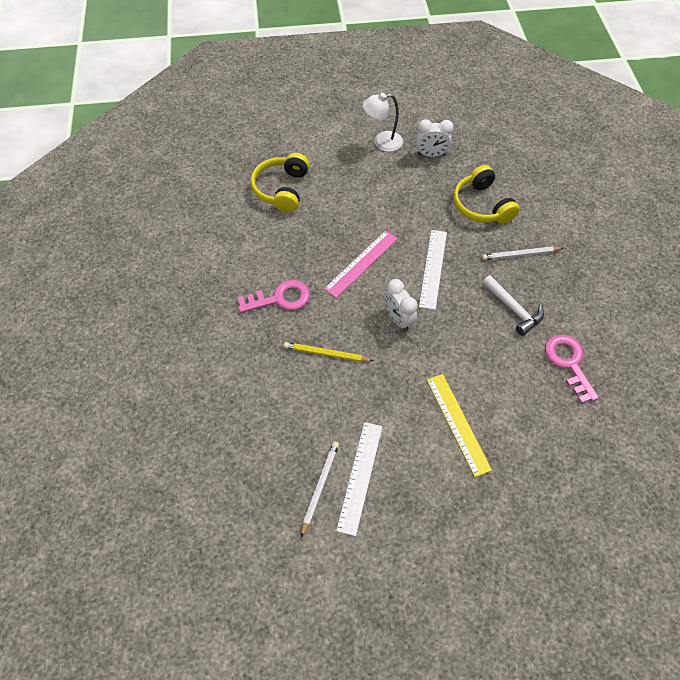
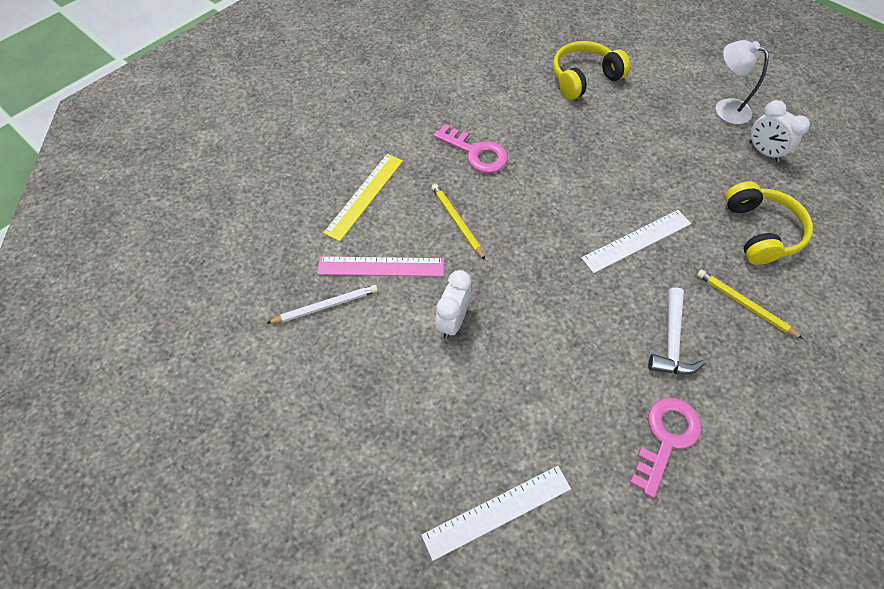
camera: 50 degrees right, 0 degrees up
pink ruler [324,230,398,298] -> pink ruler moved to [317,256,444,277]
white ruler [336,422,382,536] -> white ruler moved to [422,466,571,561]
white clock [384,279,418,331] -> white clock moved to [435,270,471,339]
yellow ruler [427,374,492,477] -> yellow ruler moved to [323,154,403,241]
yellow headphones [453,165,520,224] -> yellow headphones turned 150 degrees clockwise [725,181,813,265]
white pencil [482,247,563,260] -> yellow pencil [697,270,803,339]

